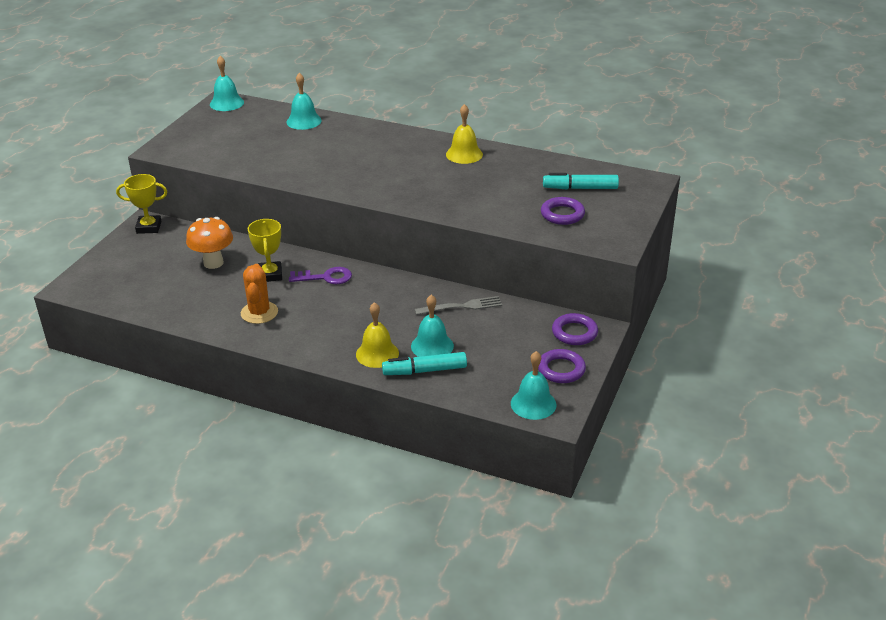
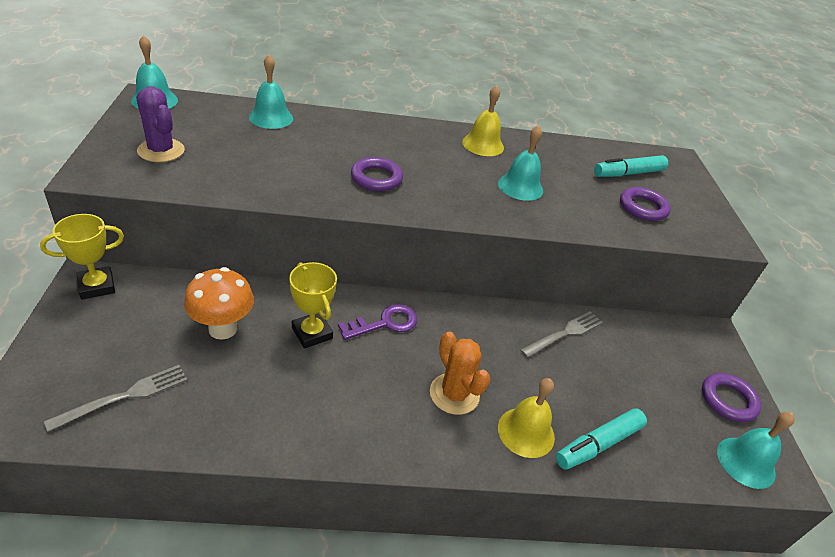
camera: 30 degrees left, 5 degrees up
orange cactus [241,264,278,324] -> orange cactus moved to [430,332,490,415]
turquoise bell [411,295,454,357] -> turquoise bell moved to [498,125,543,201]
purple ring [552,313,598,345] -> purple ring moved to [351,157,403,191]
none -> grey fork [44,365,187,432]
none -> purple cactus [136,86,185,162]

